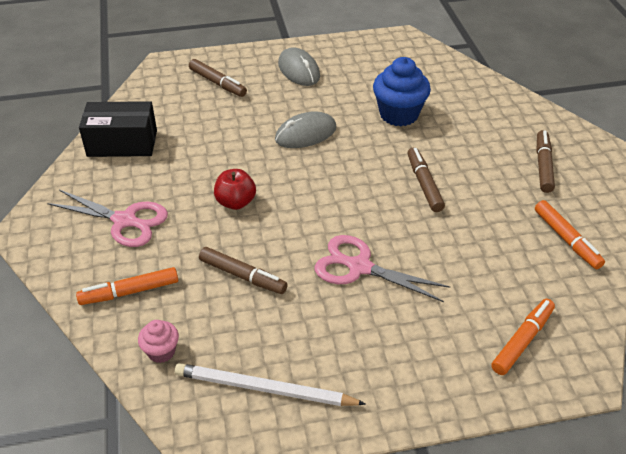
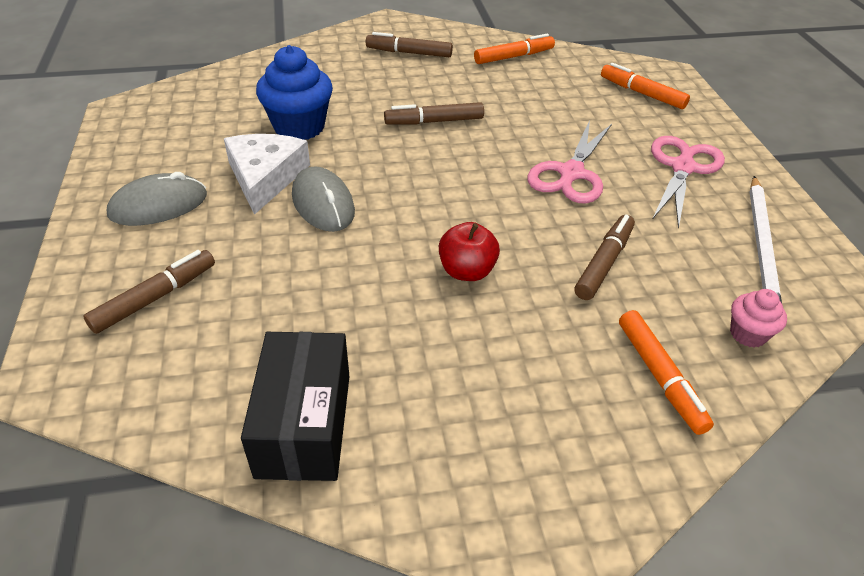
camera: 90 degrees left, 0 degrees up
pink scissors [47,190,168,247] -> pink scissors moved to [651,136,725,228]
none -> white cheese [224,134,310,215]

